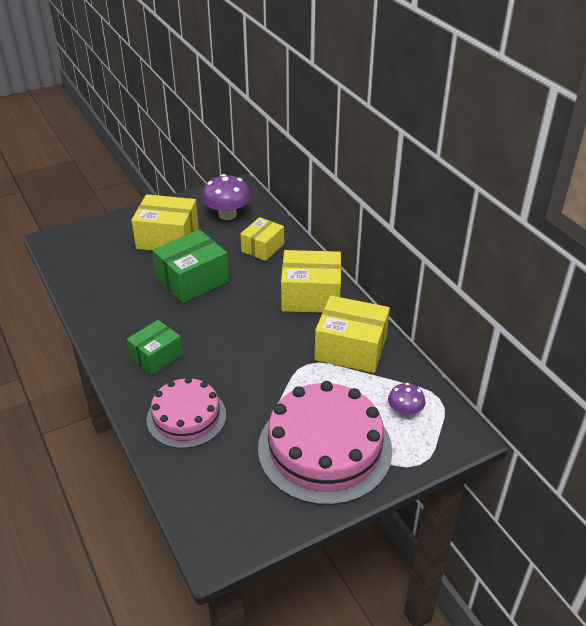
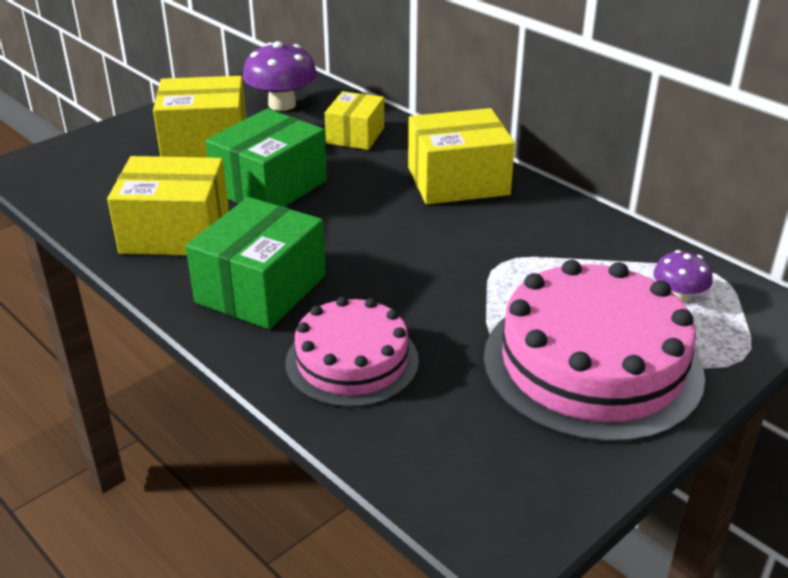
camera: 15 degrees left, 5 degrees down
green box [127,320,183,375] -> green box [186,197,326,329], size x1.57
yellow box [315,295,390,373] -> yellow box moved to [107,156,229,255]

